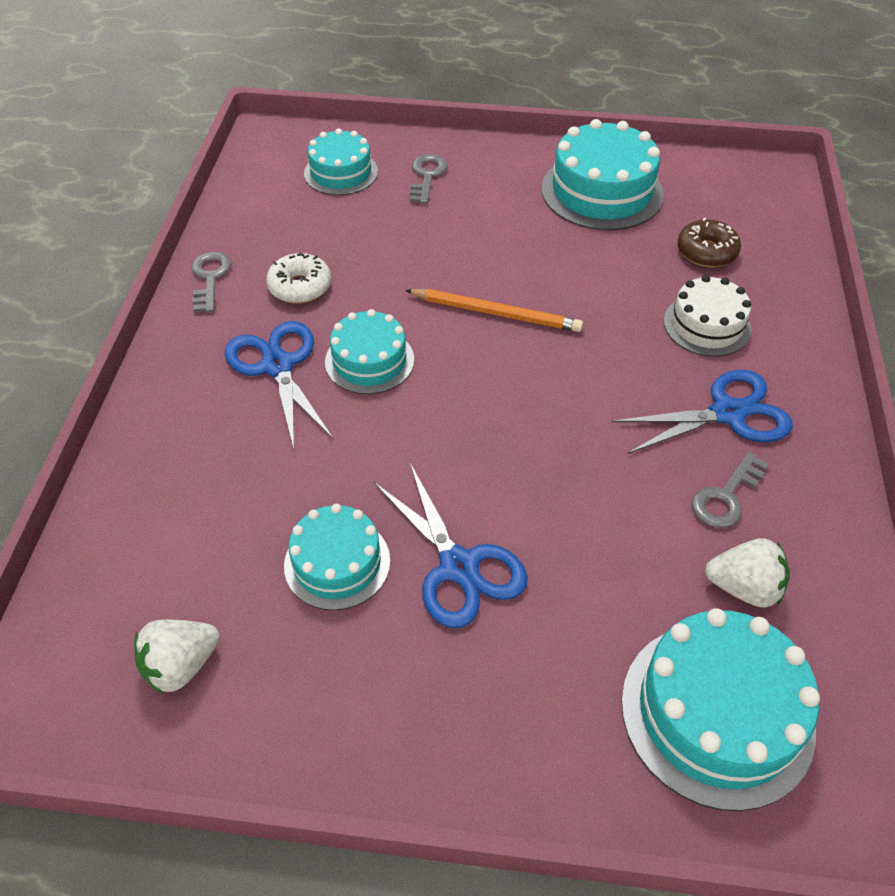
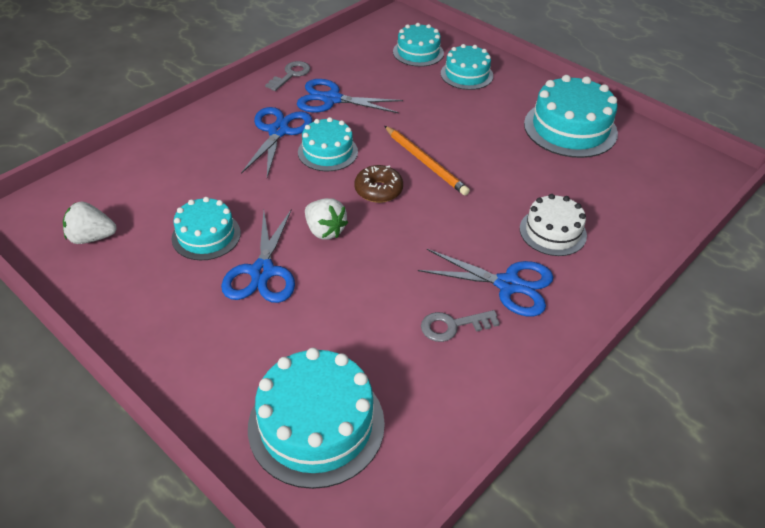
camera: 35 degrees right, 5 degrees down
white donut [266,252,331,303] -> blue scissors [297,79,403,114]
grey key [410,154,448,204] -> turquoise cake [441,44,493,90]
brown donut [677,217,741,267] -> brown donut moved to [354,165,403,203]
white strawberry [705,538,790,608] -> white strawberry moved to [305,198,348,240]

